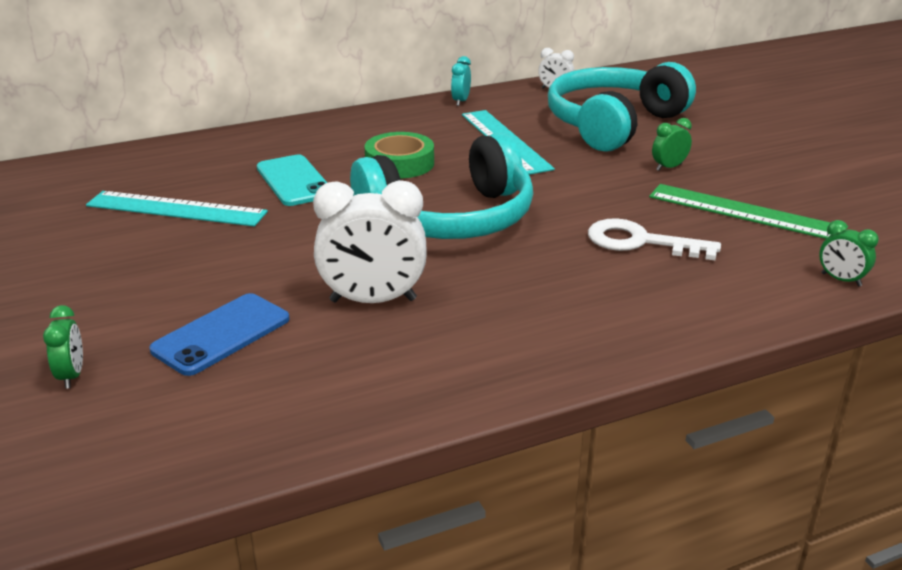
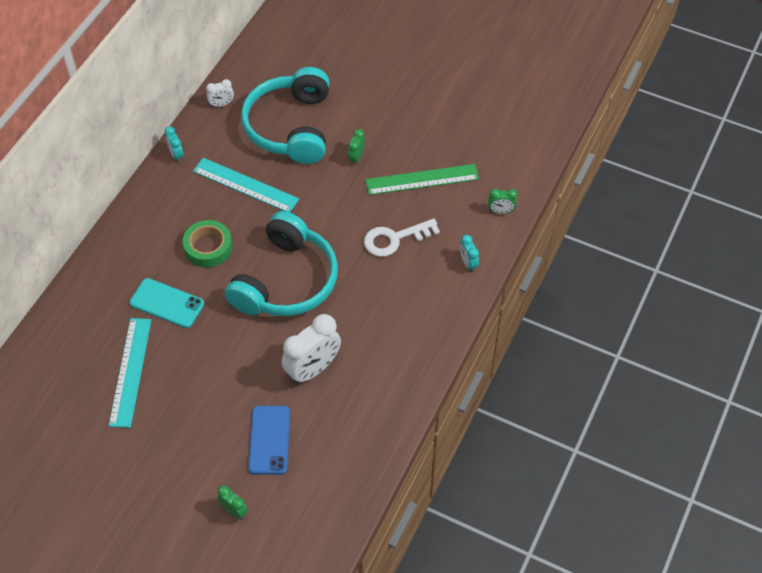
camera: 40 degrees left, 25 degrees up
turquoise ruler [86,191,268,227] -> turquoise ruler turned 60 degrees counterclockwise [109,318,151,428]
none -> turquoise clock [460,235,479,272]

